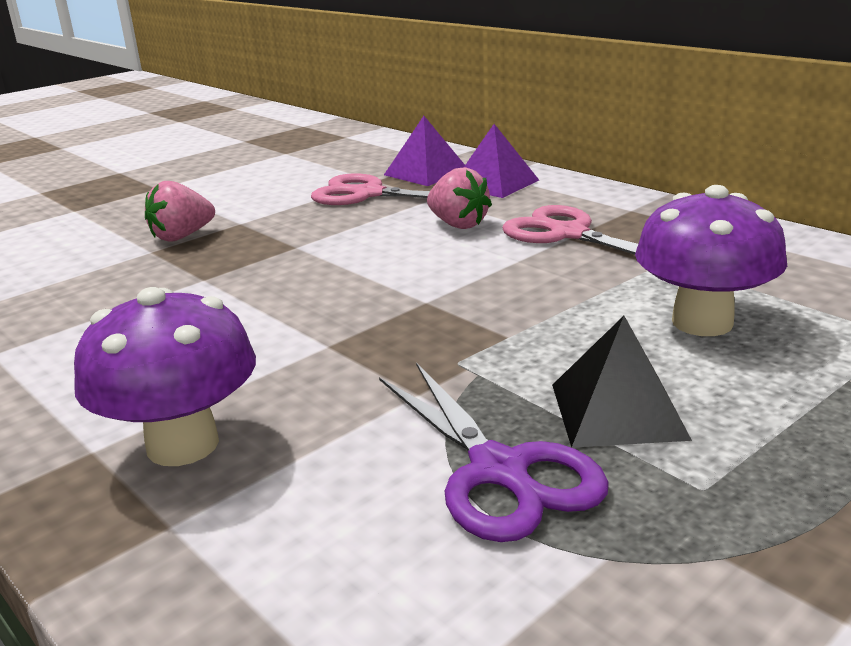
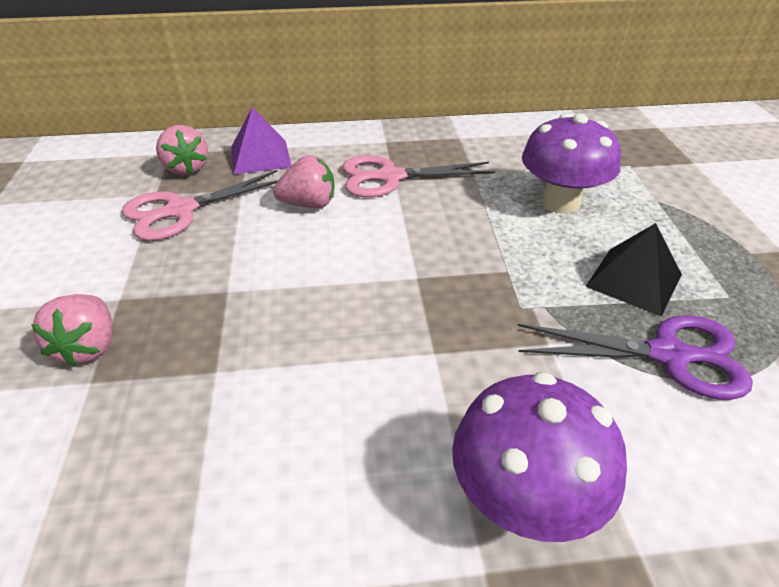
camera: 55 degrees left, 15 degrees up
purple pyramid [384,116,465,186] -> pink strawberry [156,125,208,175]

